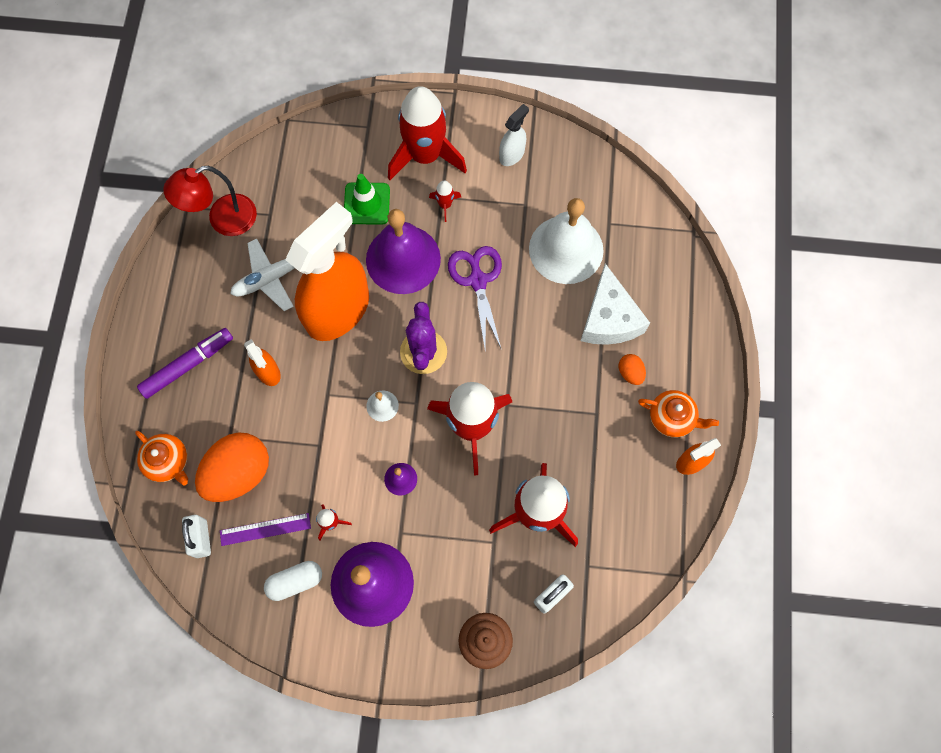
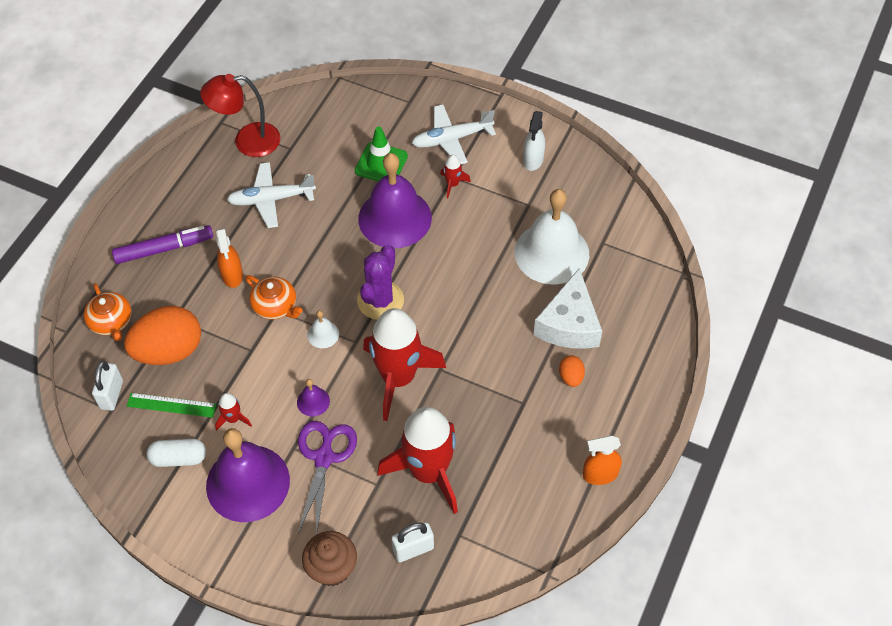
camera: 20 degrees right, 15 degrees down
purple ruler [220,513,311,546] -> green ruler [127,393,217,418]
orange spray bottle [285,202,369,341] -> none
red rocket [388,86,467,180] -> white plane [412,104,496,164]
purple scissors [448,246,502,350] -> purple scissors moved to [298,421,357,535]
white spray bottle [499,104,529,166] -> white spray bottle turned 135 degrees clockwise [523,111,545,171]
orange teapot [638,390,719,438] -> orange teapot moved to [246,275,303,320]

